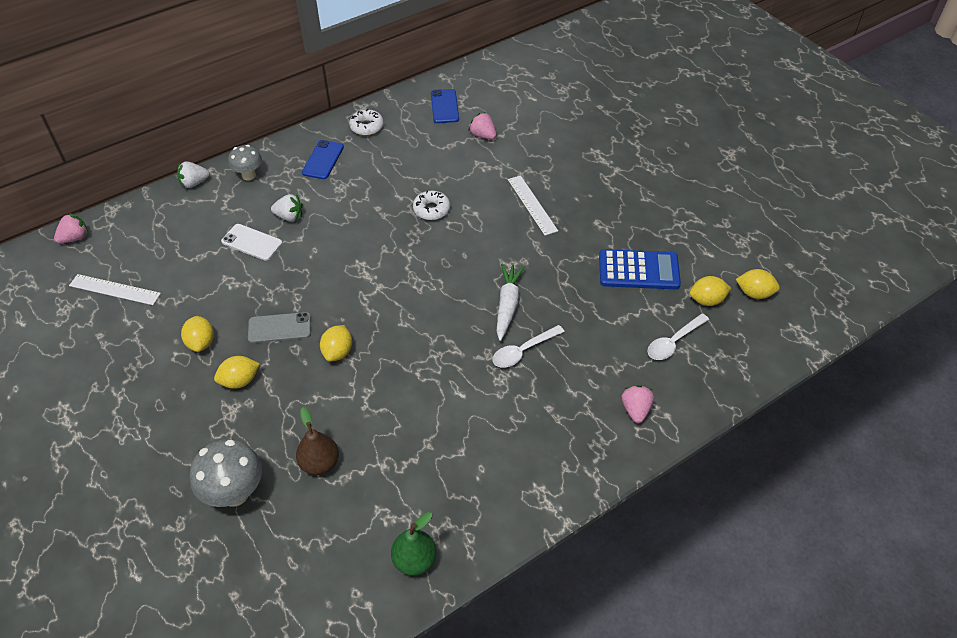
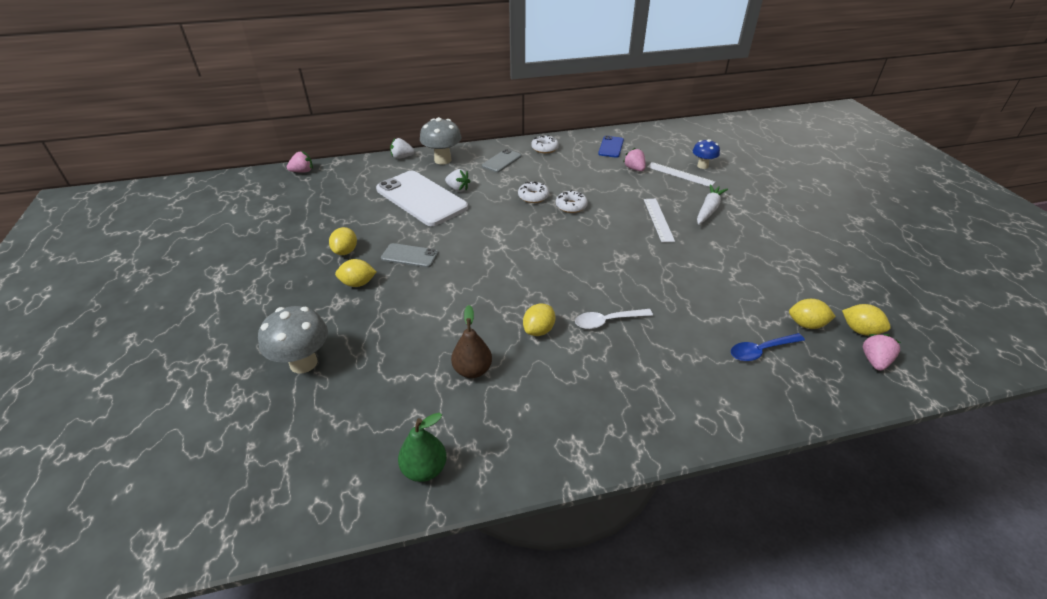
camera: 20 degrees right, 10 degrees down
white ruler [69,274,161,305] -> white ruler moved to [647,162,715,187]
white phone [221,224,282,261] -> white phone [376,171,468,226], size x2.08
grey mushroom [228,145,262,181] -> grey mushroom [420,117,462,165], size x1.58
brown pear [296,407,339,475] -> brown pear moved to [451,305,492,378]
blue phone [302,140,344,179] -> grey phone [482,149,521,172]
yellow lemon [320,325,352,362] -> yellow lemon moved to [523,303,555,336]
white carrot [497,263,525,341] -> white carrot moved to [697,184,728,225]
blue calculator [599,249,681,289] -> none
pink strawberry [622,385,654,423] -> pink strawberry moved to [863,334,901,371]
white spoon [647,313,709,360] -> blue spoon [731,333,805,361]
none -> white donut [518,182,549,203]
none -> blue mushroom [693,139,720,169]

